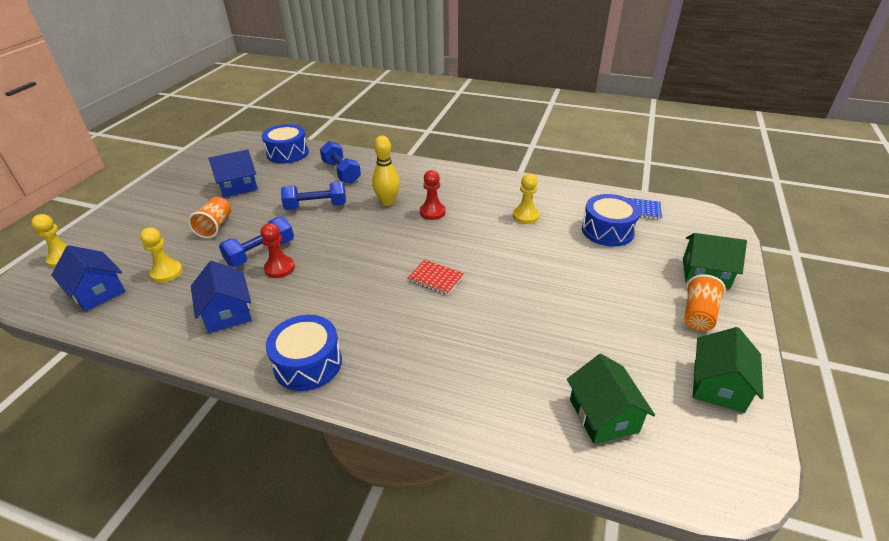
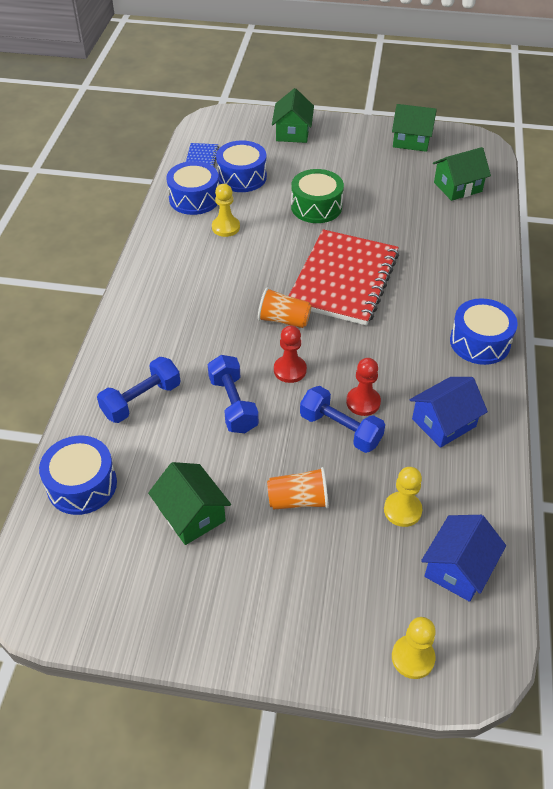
camera: 100 degrees left, 10 degrees up
blue house [208,149,258,197] -> green house [148,462,231,545]
yellow bowling pin [372,136,400,206] -> none
red notebook [408,260,464,295] -> red notebook [289,229,399,326], size x2.49
red pawn [420,170,446,220] -> red pawn moved to [274,325,307,383]
orange cup [685,274,726,331] -> orange cup moved to [258,287,312,328]
none -> blue drum [166,161,219,215]
none -> green drum [291,169,344,223]

